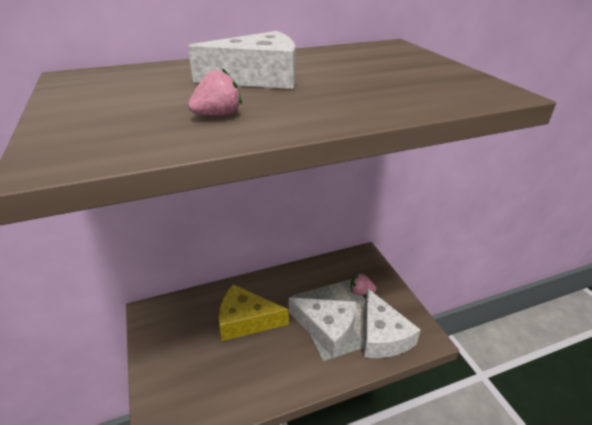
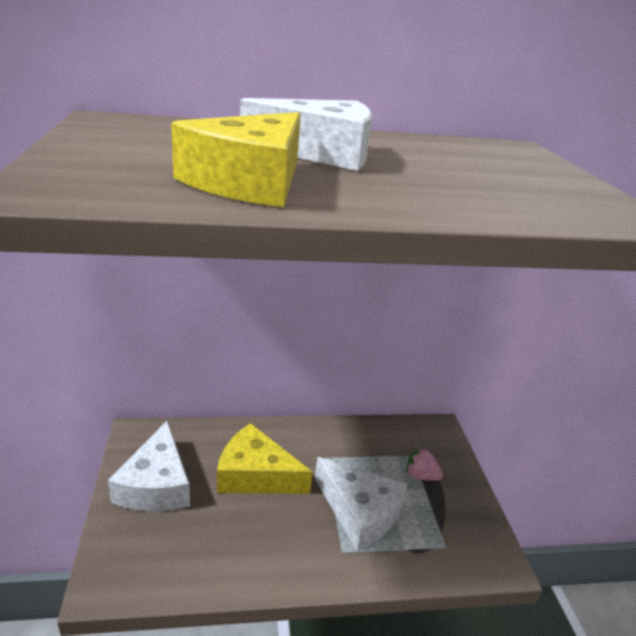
camera: 10 degrees right, 5 degrees down
pink strawberry [188,68,242,116] -> yellow cheese [171,112,301,207]
white cheese [364,288,421,358] -> white cheese moved to [108,421,190,511]

